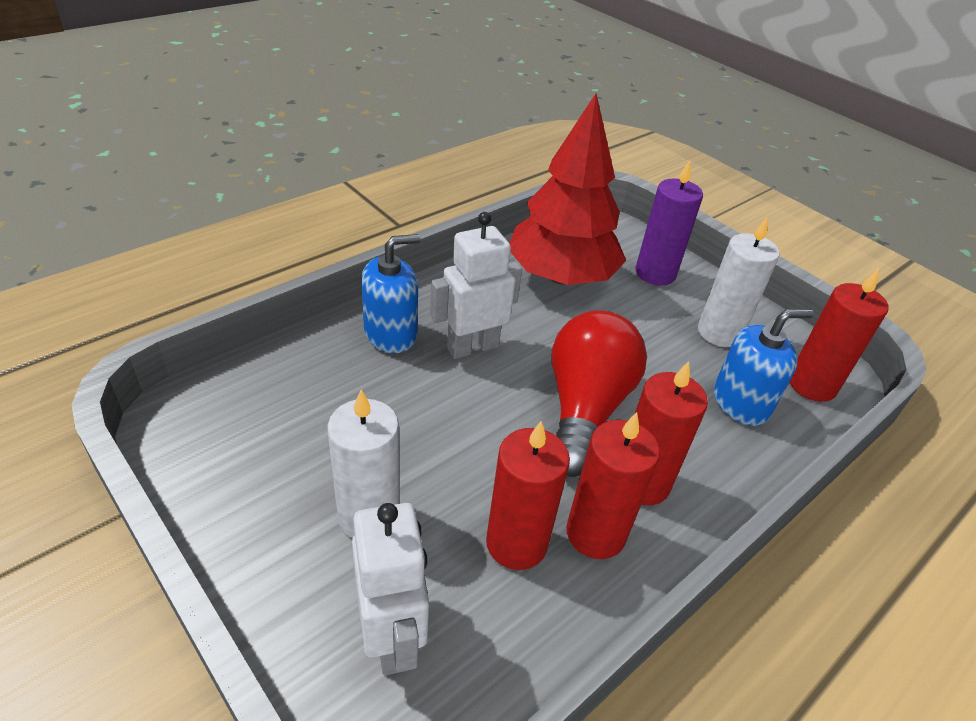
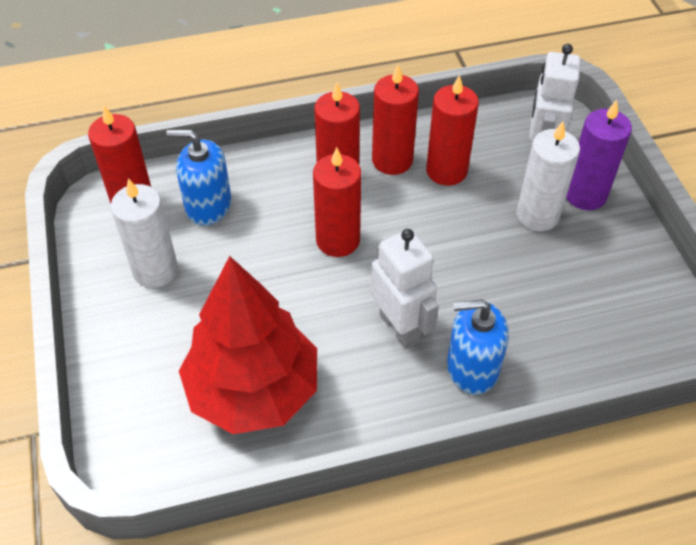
camera: 150 degrees left, 10 degrees up
white robot [430,212,522,359] -> white robot turned 120 degrees counterclockwise [371,229,439,349]
red light bulb [552,310,647,477] -> red candle [313,147,361,257]
purple candle [635,161,703,286] -> purple candle moved to [566,100,632,210]

